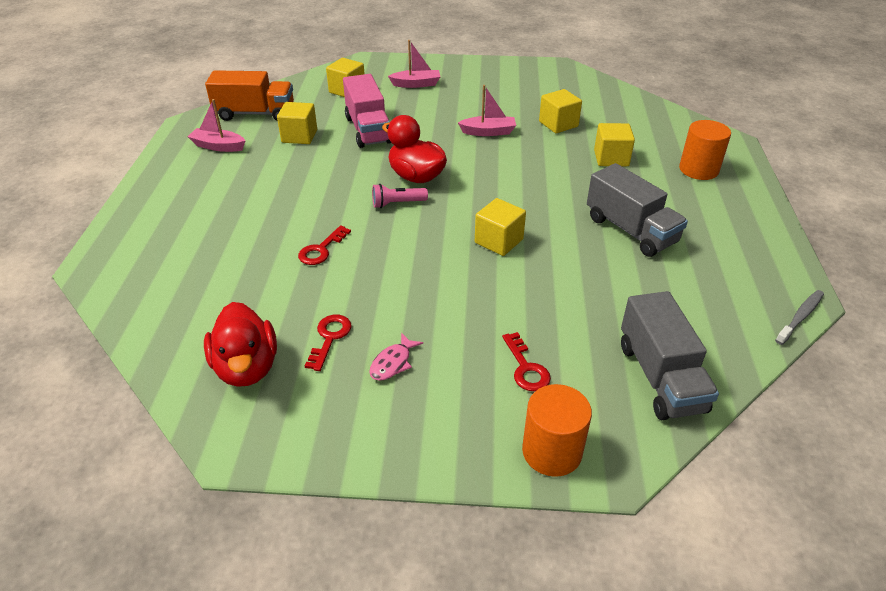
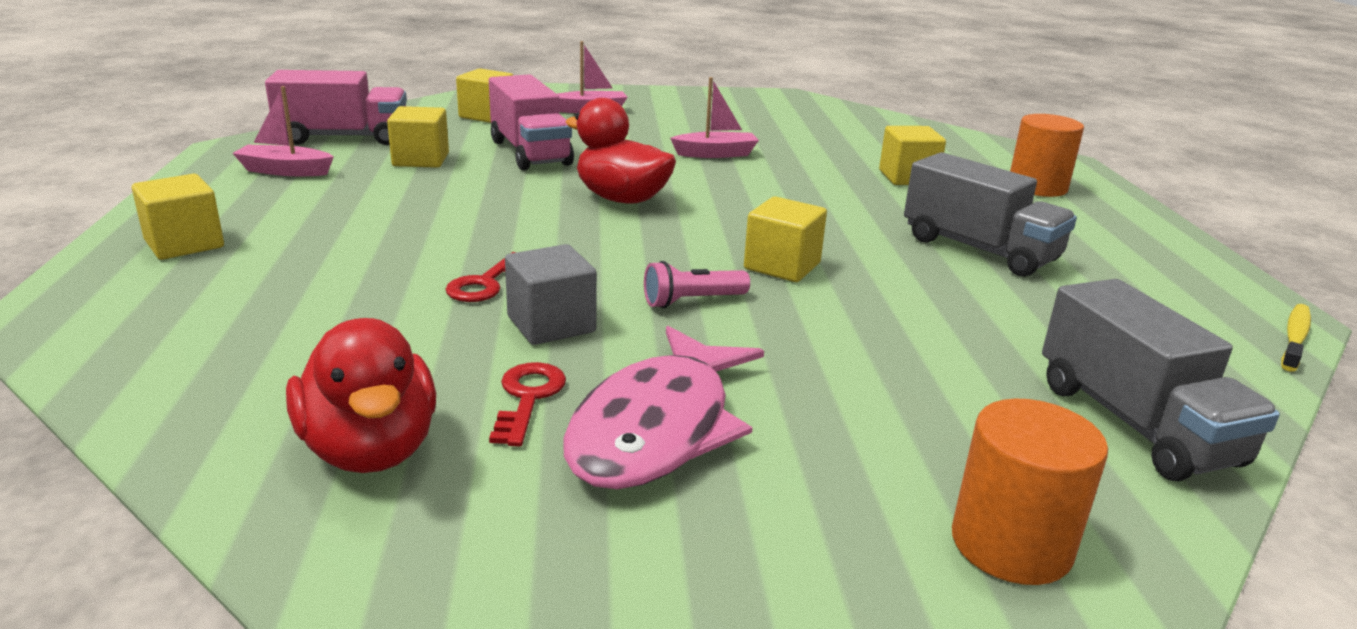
camera: 10 degrees left, 15 degrees down
orange truck [205,70,294,121] -> pink truck [265,70,407,145]
pink fish [370,332,423,381] -> pink fish [563,326,764,489], size x2.32
pink flashlight [372,184,428,208] -> pink flashlight moved to [644,261,750,308]
red key [502,332,551,391] -> none
yellow cube [539,89,582,133] -> yellow cube moved to [132,174,224,260]
grey toothbrush [775,290,824,345] -> yellow toothbrush [1281,304,1311,372]
none -> grey cube [505,244,597,345]

